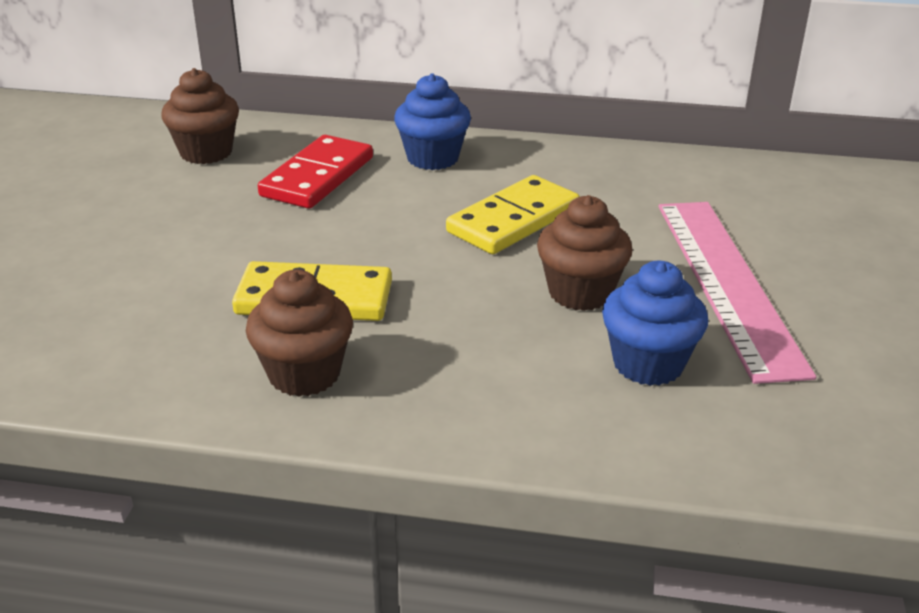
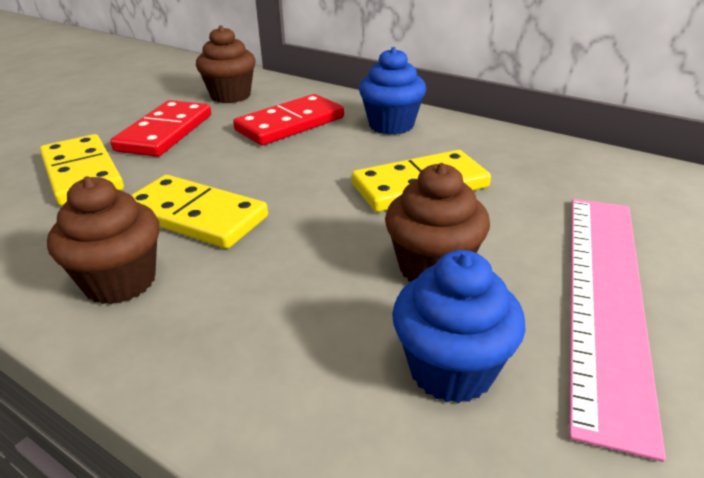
camera: 25 degrees right, 0 degrees up
none -> yellow domino [40,134,124,206]
none -> red domino [110,100,211,157]

